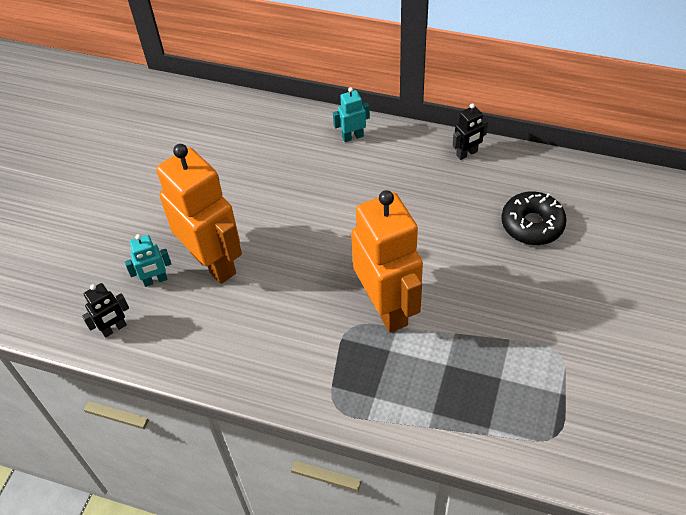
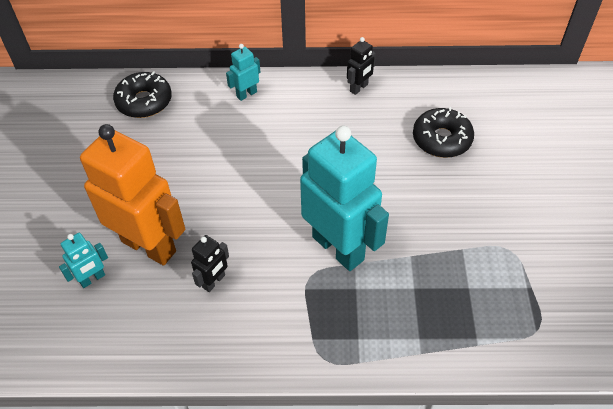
camera: 20 degrees left, 0 degrees up
black robot [82,283,129,338] -> black robot moved to [191,235,229,292]
orange robot [351,190,423,333] -> turquoise robot [300,126,389,271]
none -> black donut [113,71,172,118]

